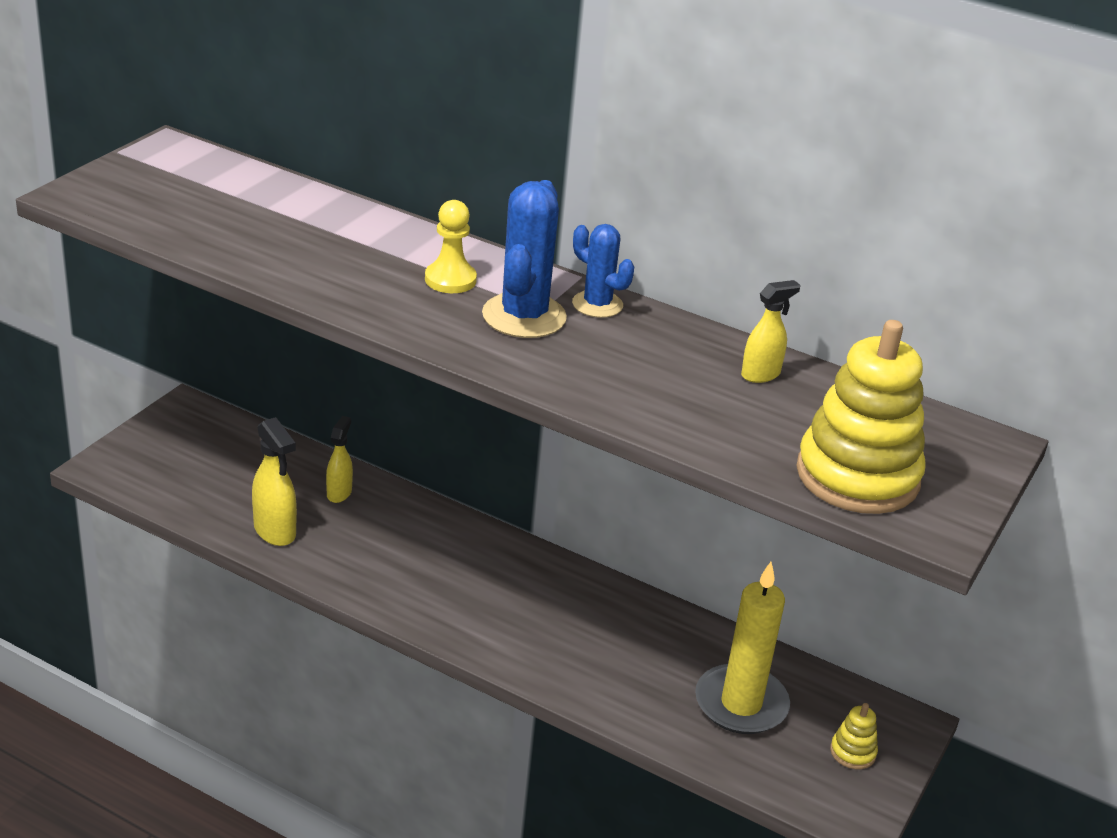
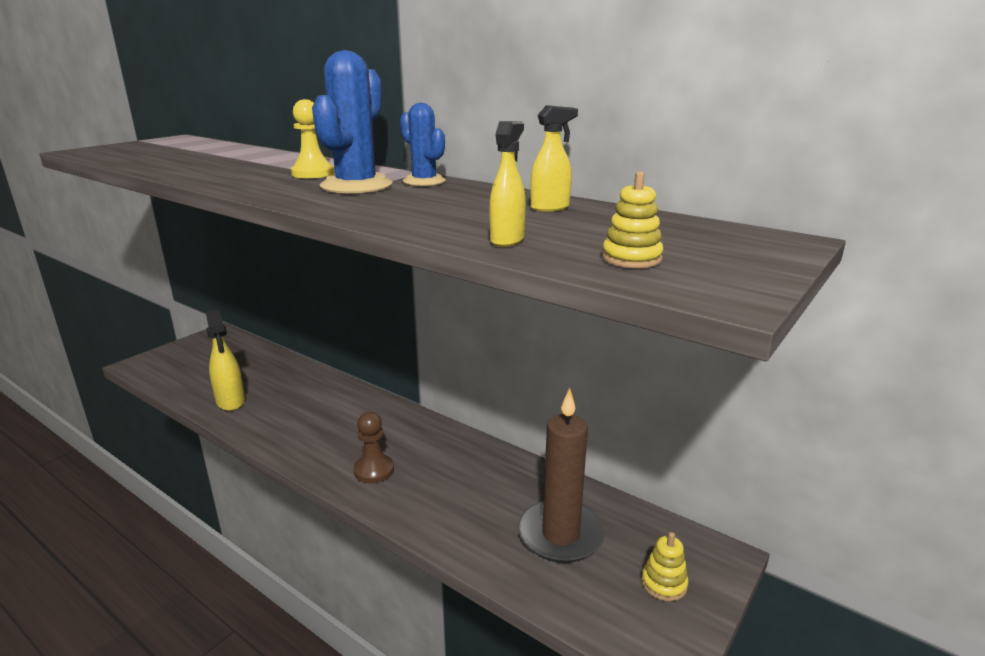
camera: 10 degrees right, 10 degrees down
yellow spray bottle [326,416,353,503] -> yellow spray bottle moved to [489,121,526,247]
yellow candle [695,562,790,734] -> brown candle [518,388,605,563]
yellow stacking toy [796,320,926,514] -> yellow stacking toy [602,171,664,268], size x0.43
none -> brown pawn [353,412,394,483]

